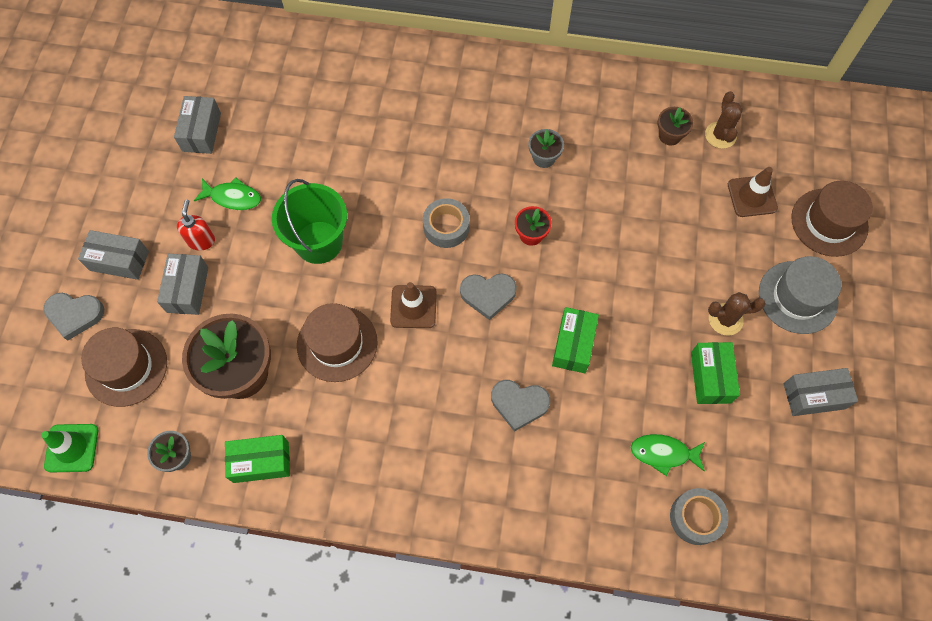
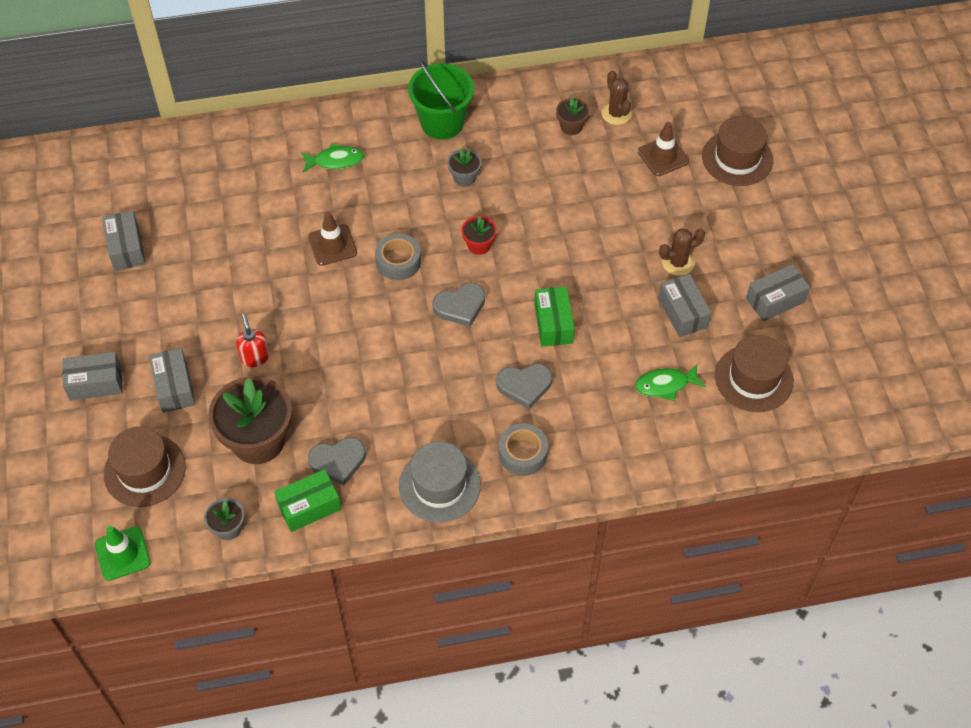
camera: 20 degrees left, 10 degrees down
grey heart [43,293,104,341] -> grey heart moved to [308,437,366,486]
red soap dispenser [177,199,215,251] -> red soap dispenser moved to [236,314,269,367]
green fish [194,178,261,210] -> green fish moved to [301,143,364,173]
green bucket [272,179,347,264] -> green bucket moved to [408,60,474,139]
brown hat [297,303,378,382] -> brown hat moved to [715,335,794,412]
brown traffic cone [390,282,437,328] -> brown traffic cone moved to [308,212,357,266]
grey tape [670,488,729,545] -> grey tape moved to [499,423,548,476]
green box [691,342,740,404] -> grey box [658,274,712,337]
grey hat [759,256,841,334] -> grey hat moved to [399,441,481,522]

